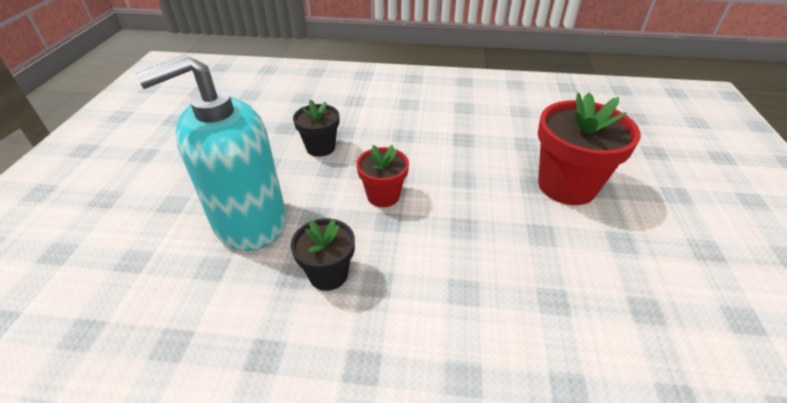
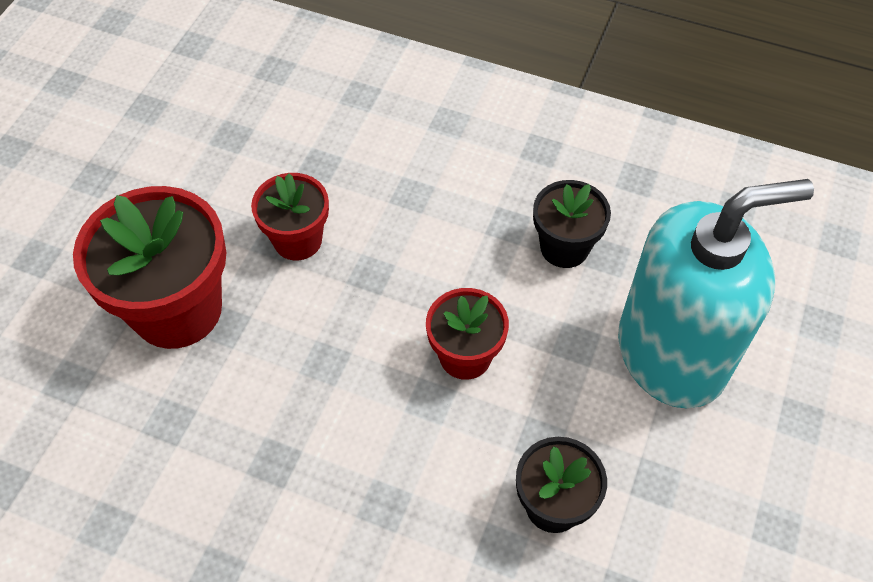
camera: 165 degrees left, 15 degrees up
none -> red flower pot [251,173,329,261]

